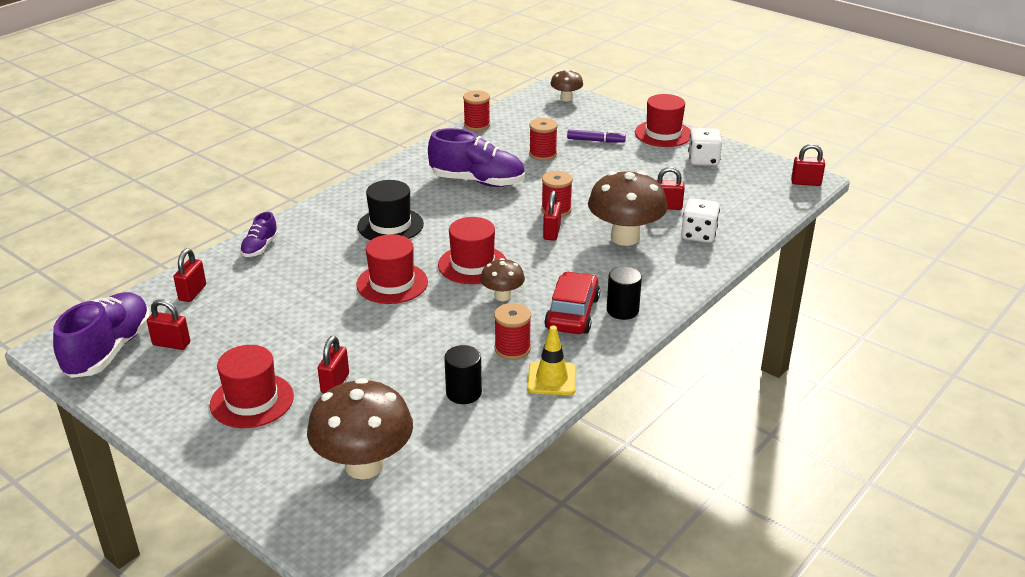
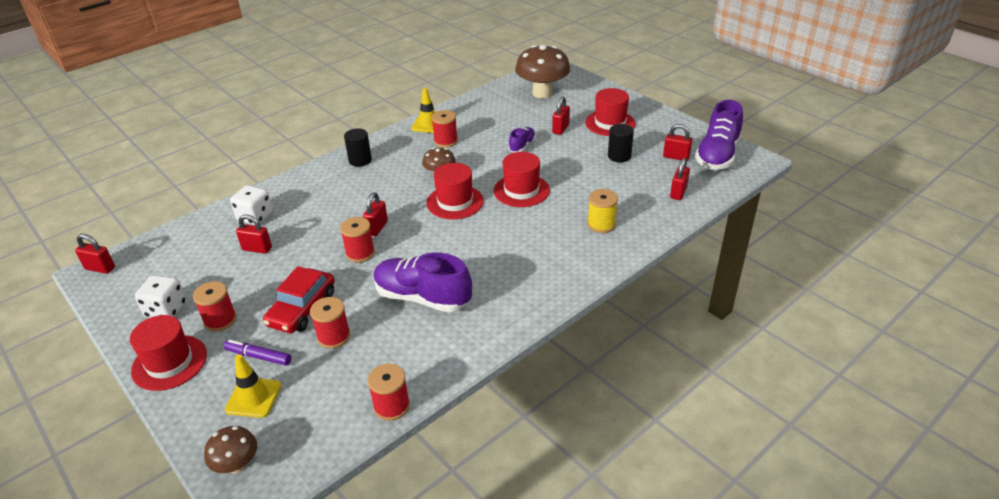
camera: 170 degrees left, 5 degrees up
purple shoe [240,212,278,257] -> purple shoe moved to [509,127,536,153]
black hat [357,180,424,240] -> none
black cylinder [444,345,482,404] -> black cylinder moved to [608,124,634,162]
red car [544,271,600,334] -> red car moved to [263,266,335,333]
brown mushroom [588,171,668,246] -> none
none -> red spool [193,281,237,332]
none -> yellow traffic cone [225,354,282,418]
none -> yellow spool [587,189,618,233]

